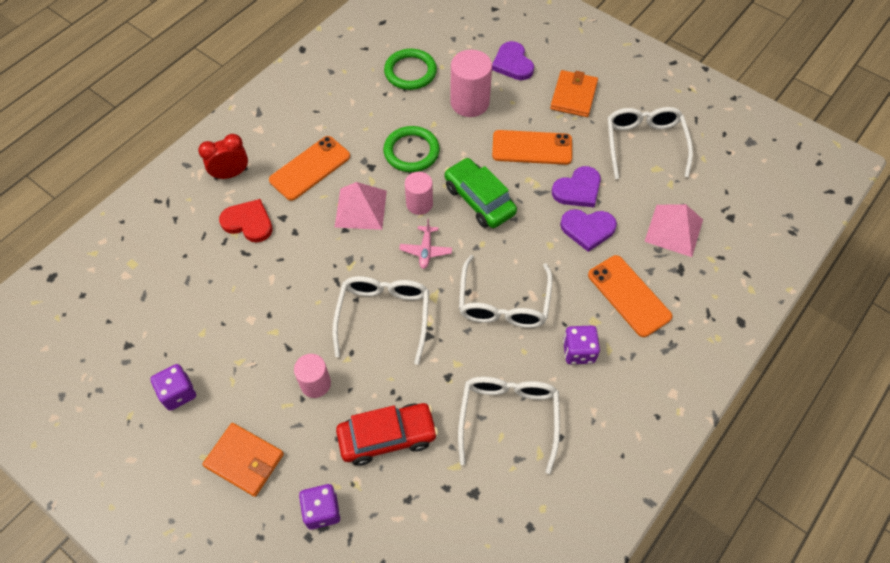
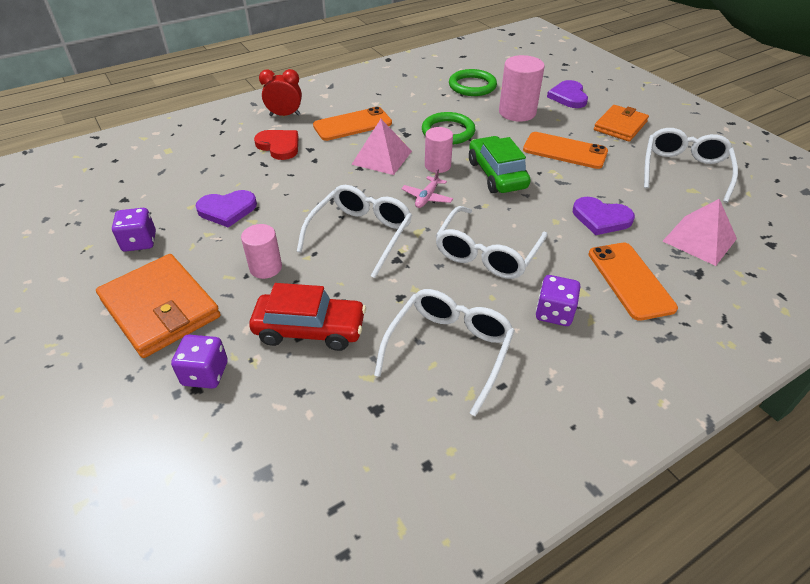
camera: 20 degrees right, 15 degrees down
orange wallet [202,423,284,497] -> orange wallet [96,254,221,358], size x1.51
purple heart [552,166,601,207] -> purple heart moved to [195,190,257,228]

